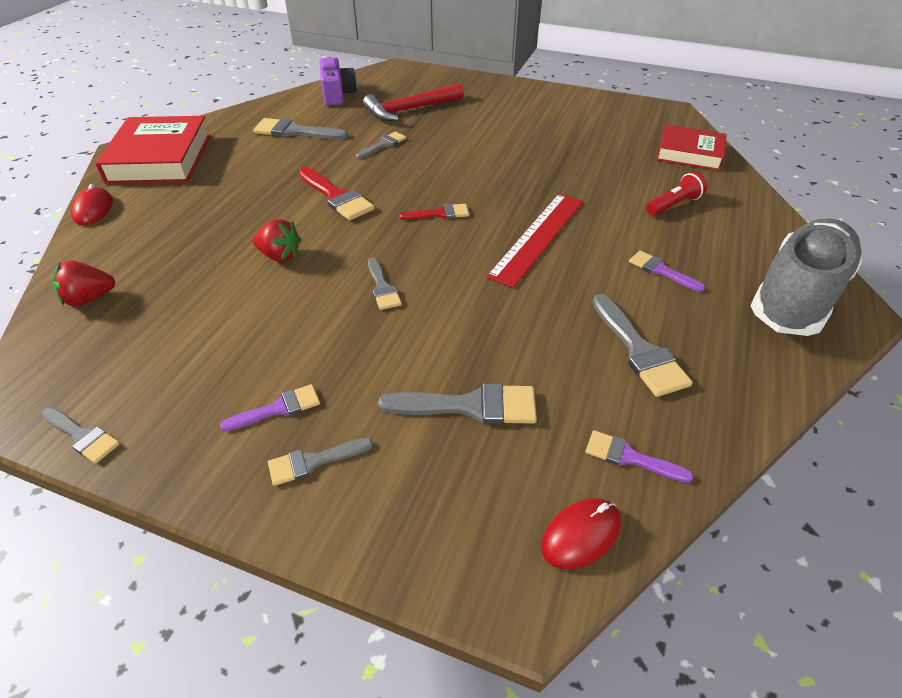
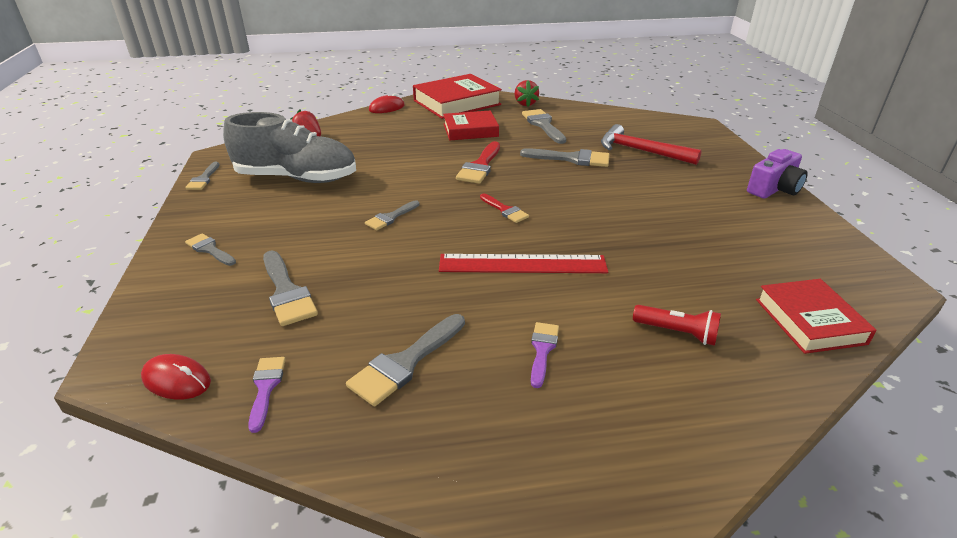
camera: 60 degrees right, 10 degrees down
purple brush [220,384,320,431] -> none
red strawberry [253,219,302,262] -> red strawberry moved to [514,80,539,107]
purple camera [319,57,357,106] -> purple camera moved to [747,149,808,199]
grey brush [356,132,406,159] -> grey brush [520,148,610,167], size x1.63
grey shoe [750,219,863,336] -> grey shoe moved to [223,112,356,183]
none -> red book [443,111,499,140]

